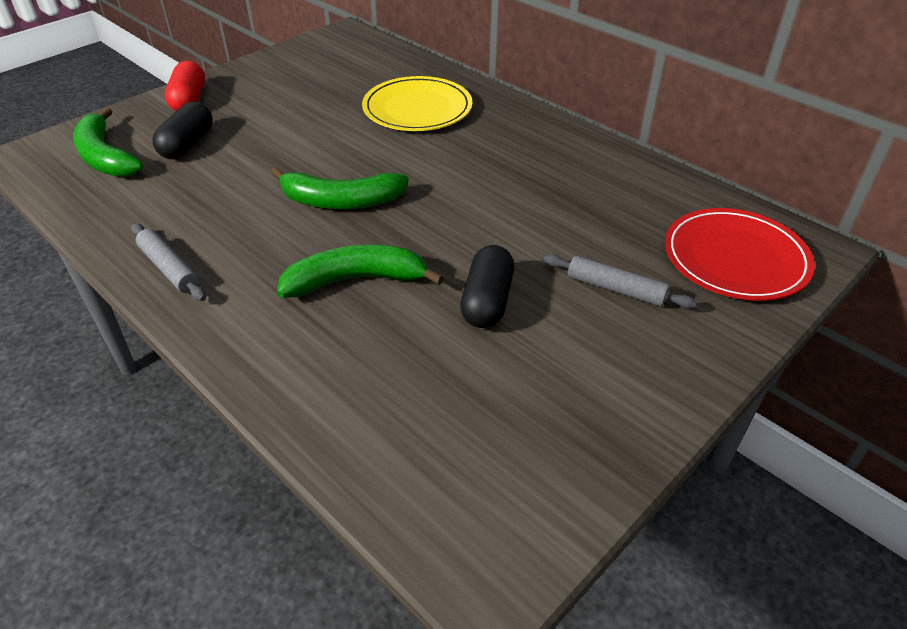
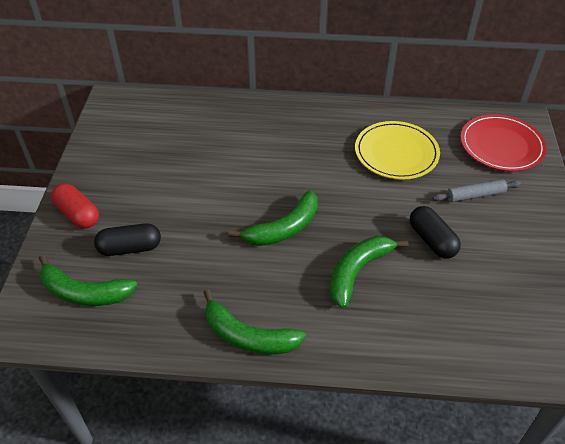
camera: 40 degrees left, 5 degrees up
grey rolling pin [131,223,206,301] -> green banana [204,289,306,354]
black capsule [152,102,213,159] -> black capsule turned 75 degrees counterclockwise [94,223,161,256]
yellow plate [362,76,472,131] -> yellow plate moved to [355,121,440,180]

